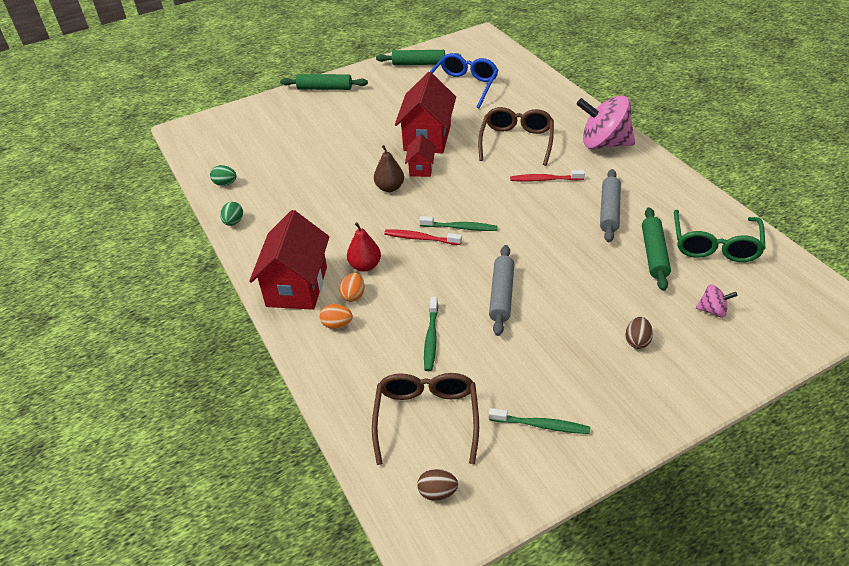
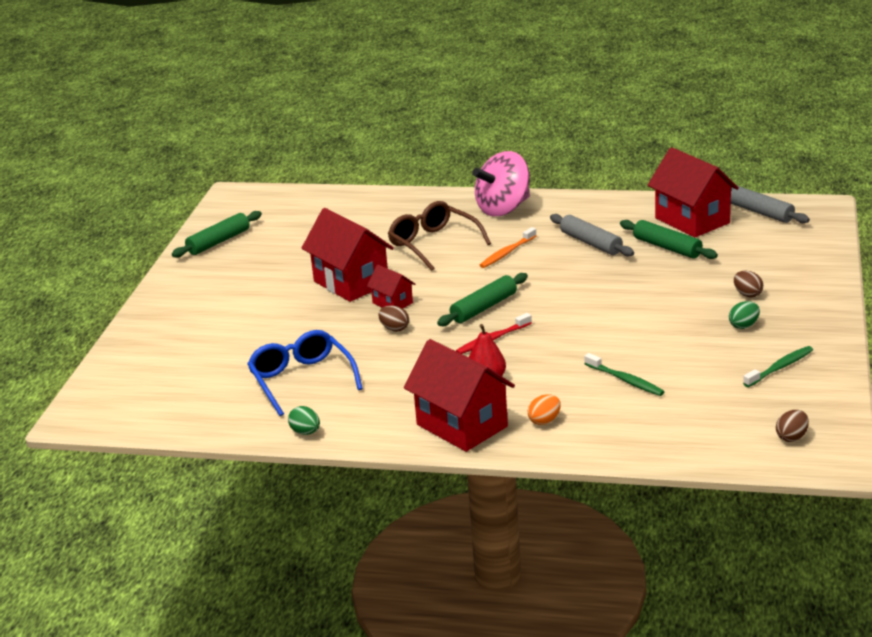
camera: 50 degrees left, 15 degrees down
green egg [210,165,237,186] -> green egg moved to [729,301,760,329]
green rolling pin [280,74,368,90] -> green rolling pin moved to [437,273,528,326]
orange egg [340,273,364,302] -> none
brown glasses [372,373,479,465] -> none
brown pear [374,145,404,192] -> brown egg [378,305,409,332]
green toothbrush [419,216,497,231] -> none
blue glasses [430,53,498,108] -> blue glasses moved to [247,330,363,416]
grey rolling pin [489,245,514,336] -> grey rolling pin moved to [731,186,810,223]
red toothbrush [510,170,585,182] -> orange toothbrush [480,227,537,268]
green glasses [674,210,766,262] -> red house [648,147,739,238]
pink spinning top [696,284,738,317] -> none

